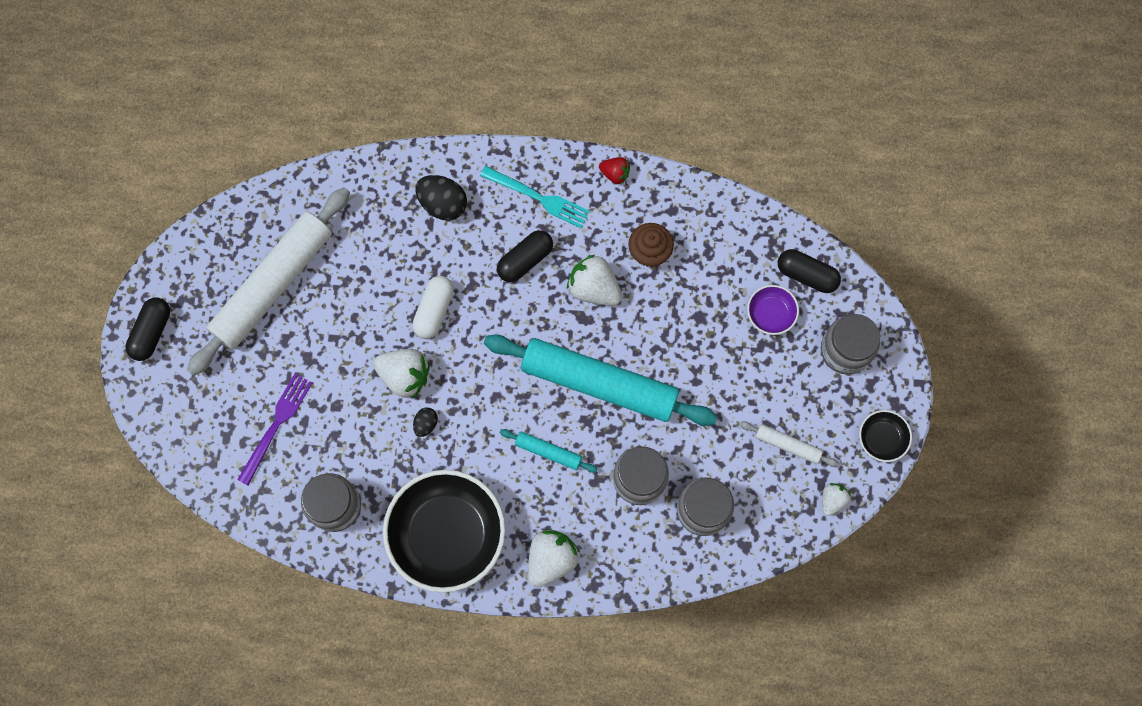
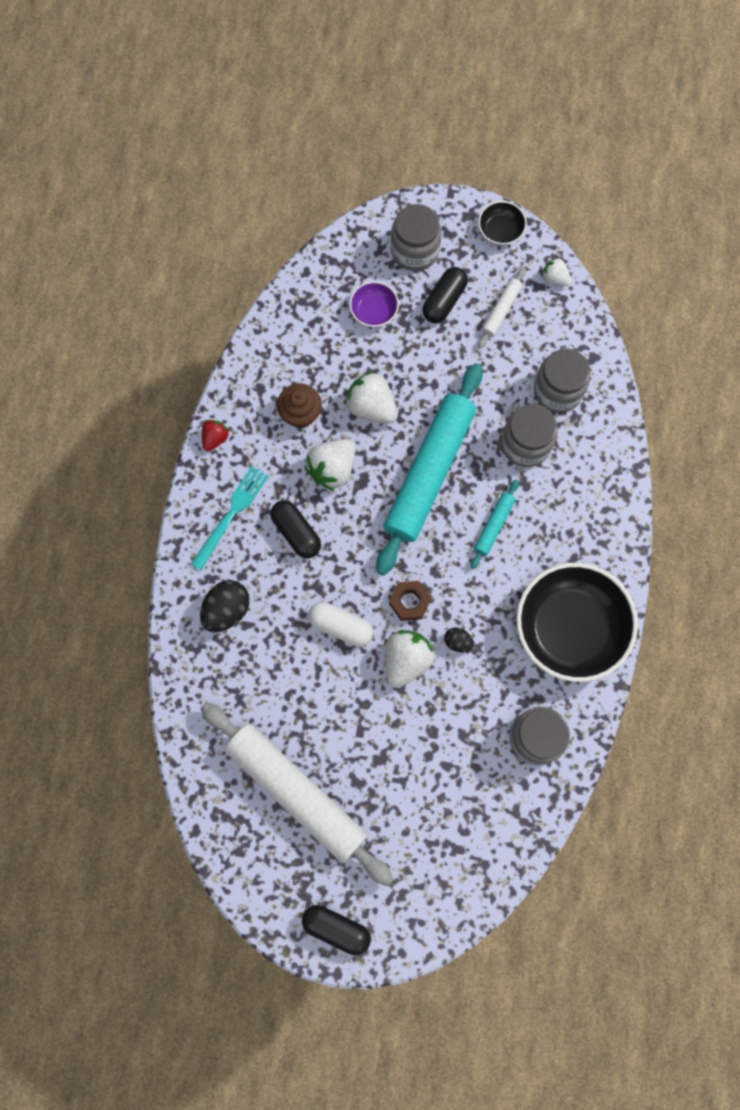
camera: 85 degrees left, 0 degrees up
purple fork [237,373,312,485] -> none
white strawberry [528,529,580,588] -> white strawberry moved to [344,371,398,424]
black capsule [778,249,841,293] -> black capsule moved to [422,267,468,323]
none -> brown nut [389,581,431,621]

